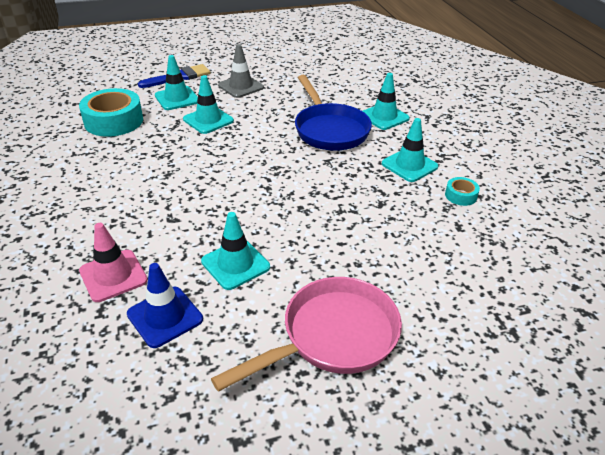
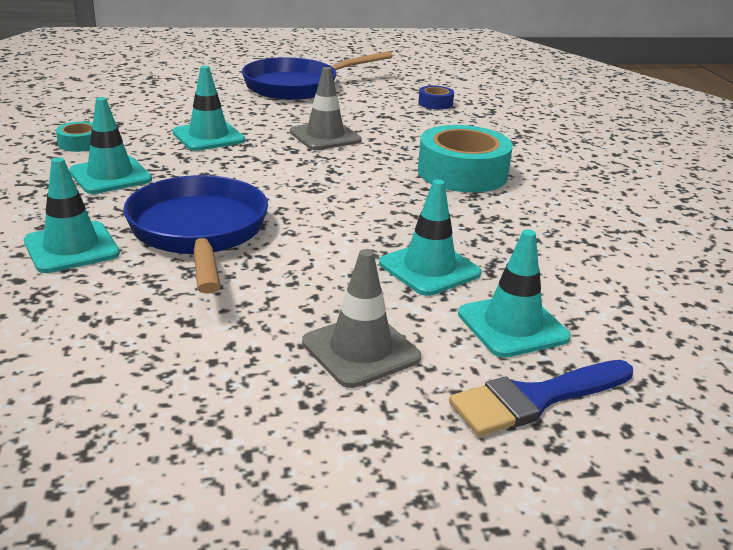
camera: 175 degrees left, 10 degrees down
turquoise tape [79,88,143,137] -> turquoise tape moved to [418,125,513,193]
pink traffic cone [79,223,148,302] -> none
blue traffic cone [127,263,203,348] -> blue tape [418,86,454,110]
turquoise traffic cone [201,212,270,290] -> turquoise traffic cone moved to [172,66,245,151]
pink pan [211,277,402,392] -> blue pan [242,51,393,100]
none -> grey traffic cone [290,67,362,150]

